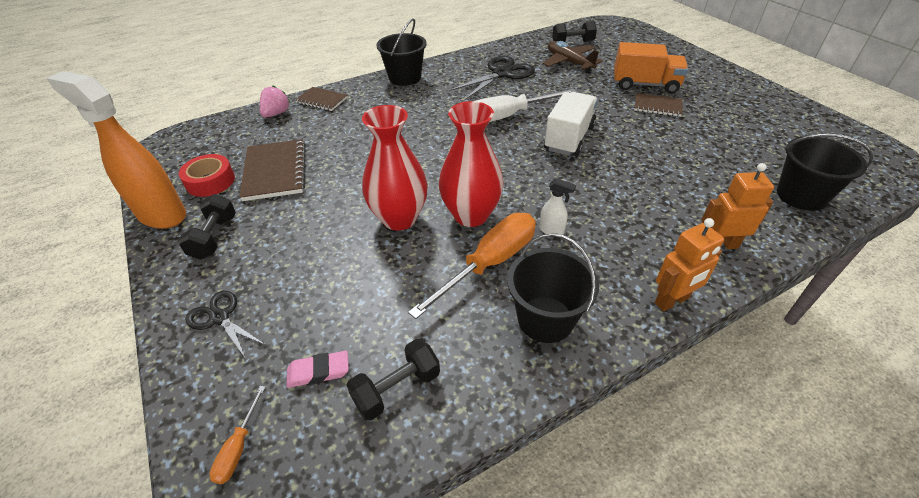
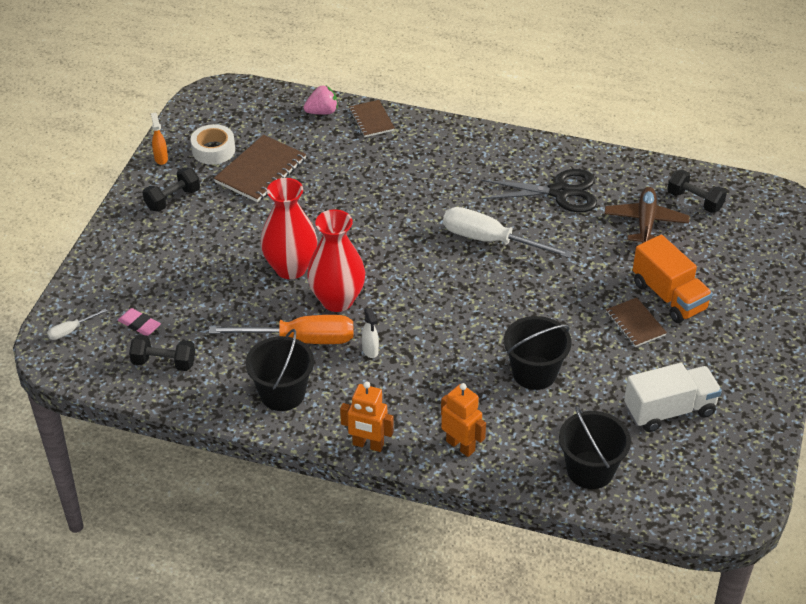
camera: 45 degrees right, 0 degrees up
orange spray bottle [46,71,186,229] -> orange spray bottle [151,112,168,165], size x0.41
red tape [179,154,235,197] -> white tape [191,124,235,165]
black scissors [185,291,266,359] -> none
orange screwdriver [210,386,265,484] -> white screwdriver [47,308,107,340]
black bucket [376,18,427,86] -> black bucket moved to [504,316,572,390]
white truck [544,92,598,156] -> white truck moved to [624,363,722,432]

